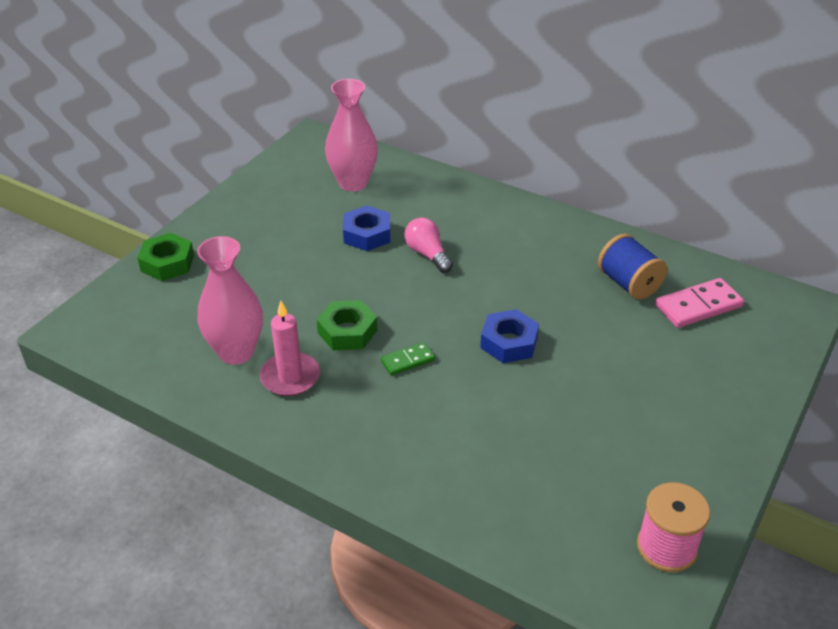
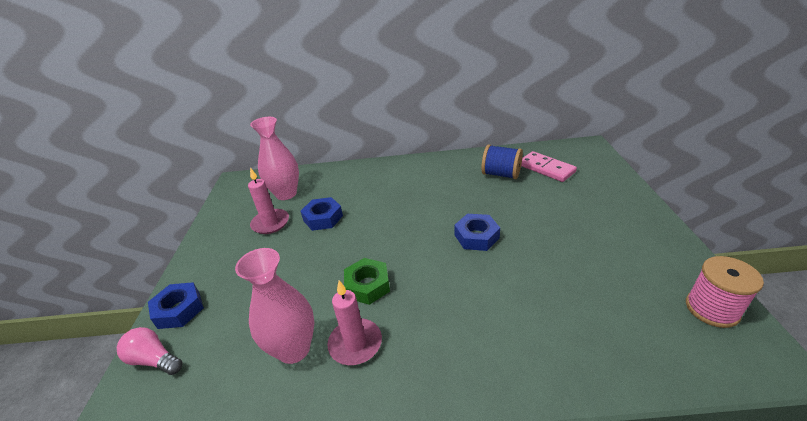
camera: 30 degrees left, 5 degrees down
green nut [137,233,194,281] -> blue nut [148,282,204,329]
green domino [381,342,435,376] -> none
pink light bulb [404,217,453,273] -> pink light bulb moved to [117,327,183,375]
pink domino [655,278,744,328] -> pink domino turned 75 degrees counterclockwise [521,151,577,182]
none -> pink candle [248,168,289,234]

